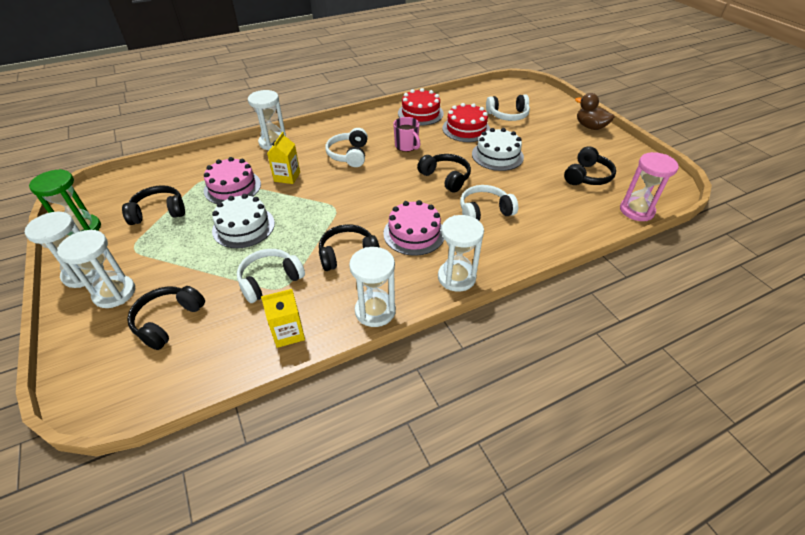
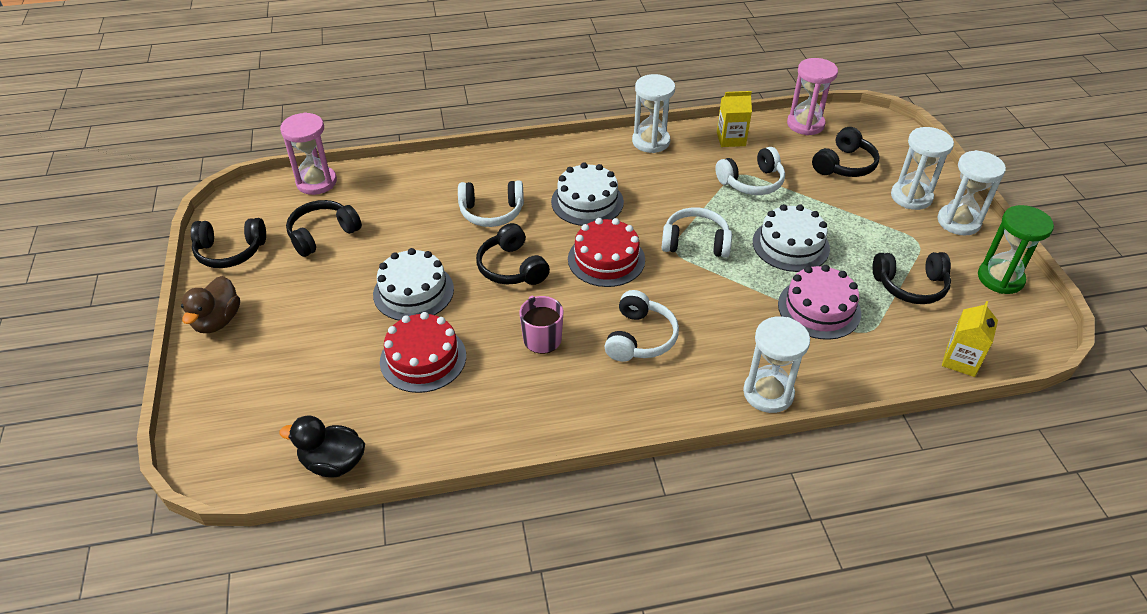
camera: 165 degrees left, 0 degrees up
yellow carton [267,132,300,184] -> yellow carton moved to [942,301,998,377]
black headphones [319,224,380,271] -> black headphones moved to [191,218,266,268]
pink cake [383,200,444,256] -> white cake [551,162,624,226]
red cake [398,88,444,125] -> red cake moved to [568,218,645,287]
white hourglass [438,215,484,292] -> none
white headphones [486,94,530,121] -> white headphones moved to [662,207,732,258]
brown duck [575,93,615,130] -> brown duck turned 45 degrees clockwise [181,276,240,333]
none -> black duck [280,416,365,478]
none -> pink hourglass [787,58,838,135]

